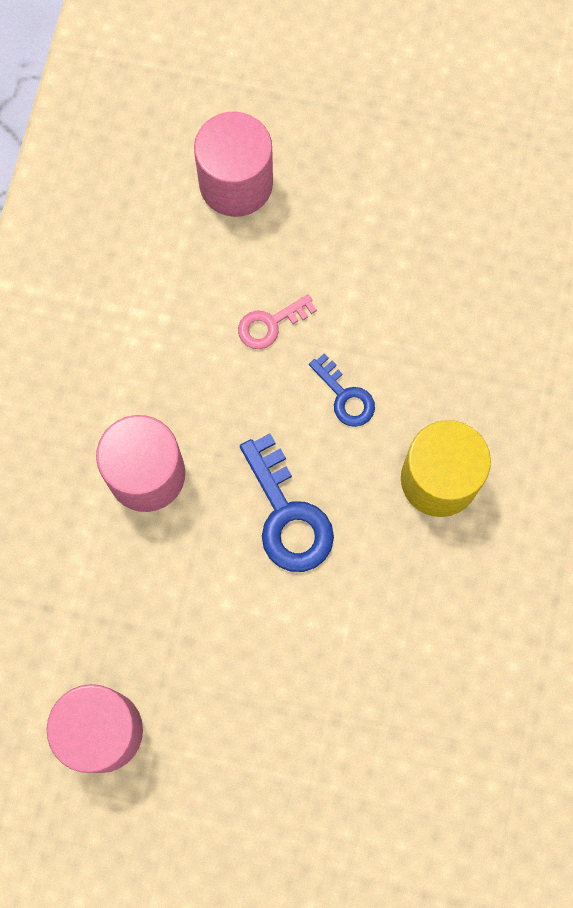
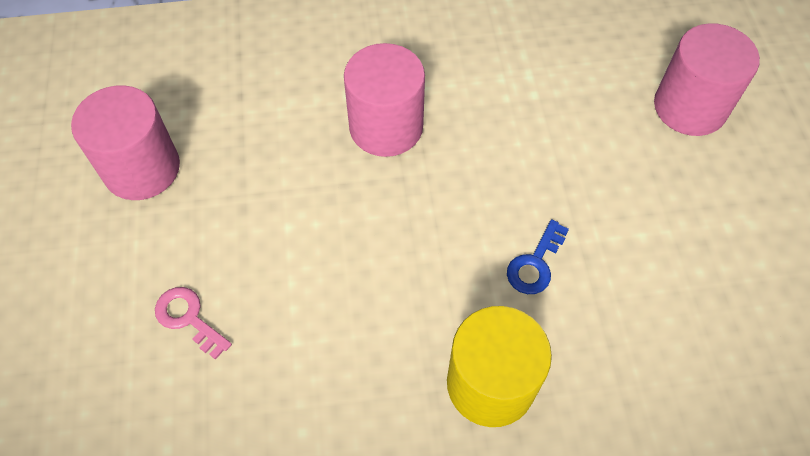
camera: 70 degrees right, 15 degrees down
pink key [238,294,317,349] -> pink key moved to [155,287,232,360]
blue key [240,433,334,572] -> none

